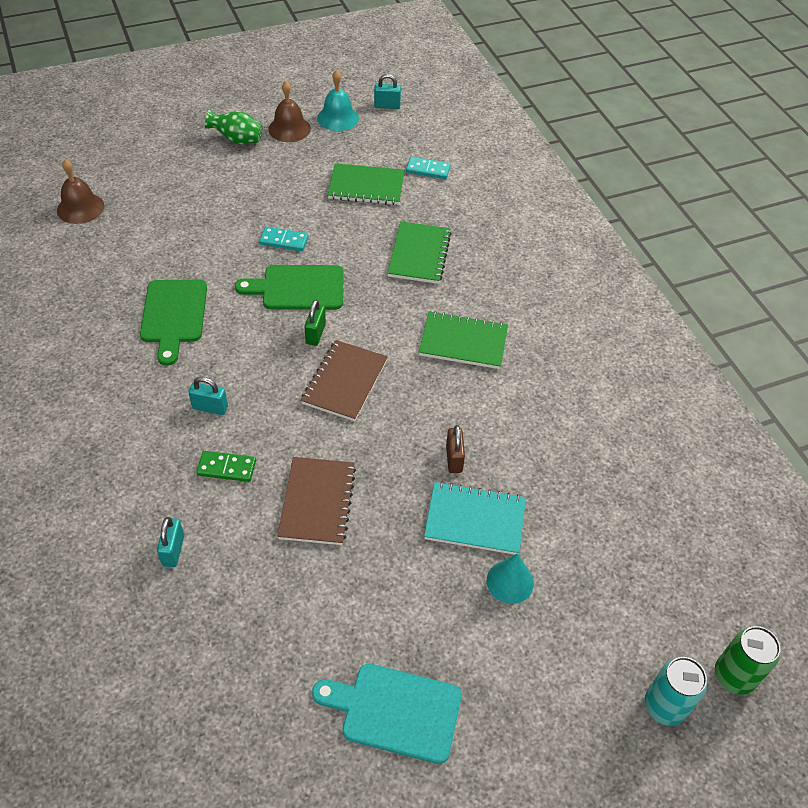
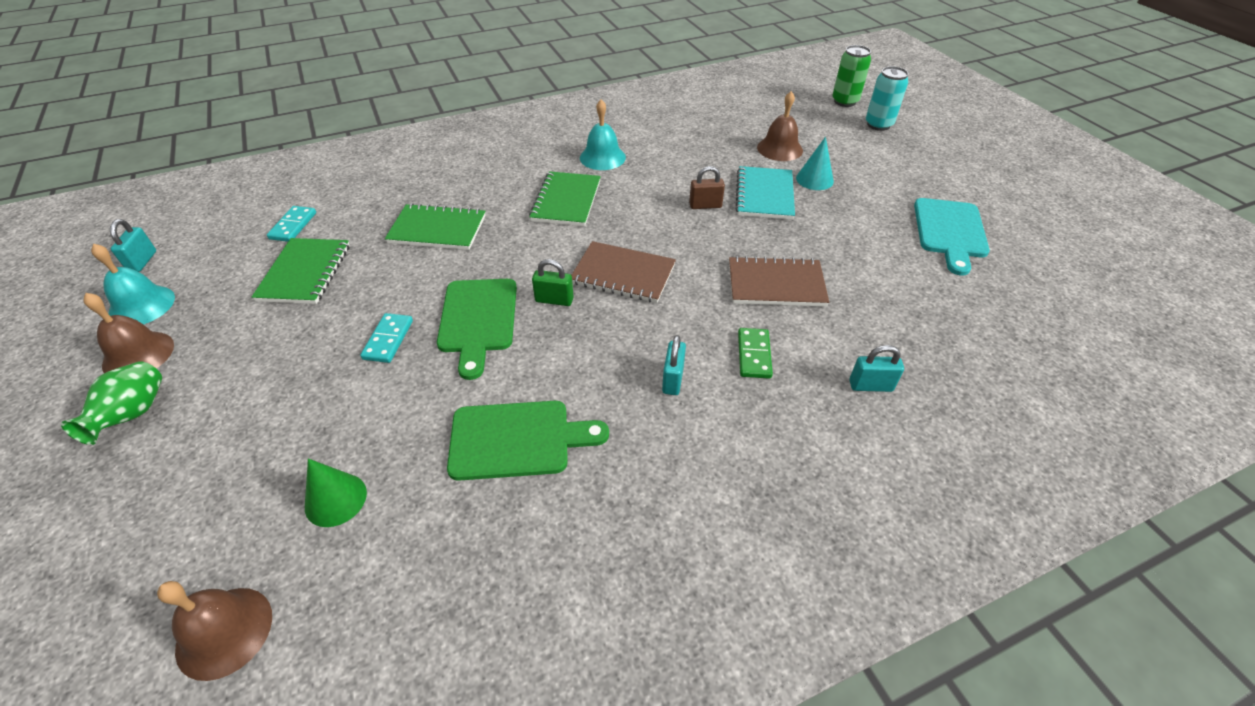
camera: 90 degrees left, 5 degrees down
none -> green cone [305,458,367,527]
none -> turquoise bell [580,100,626,170]
none -> brown bell [757,91,803,161]

